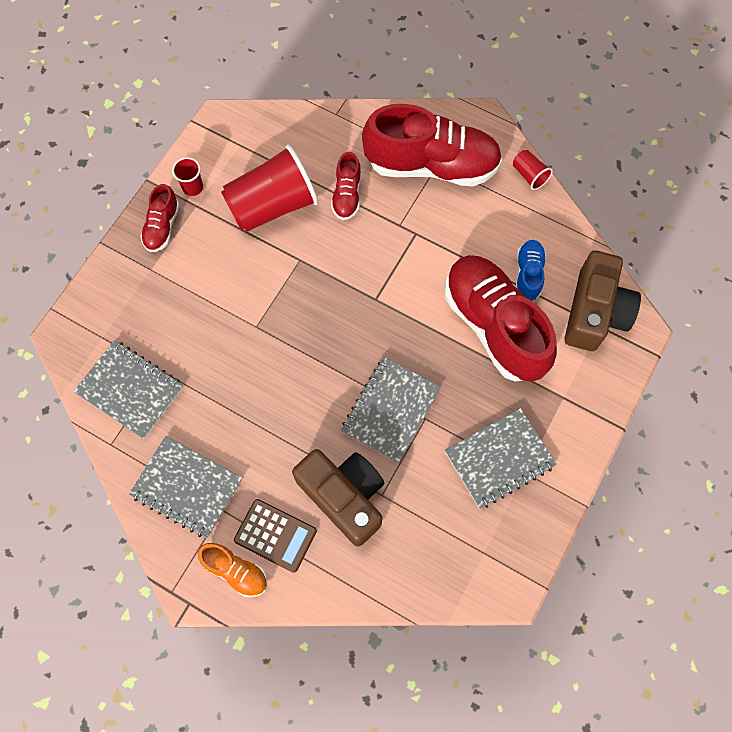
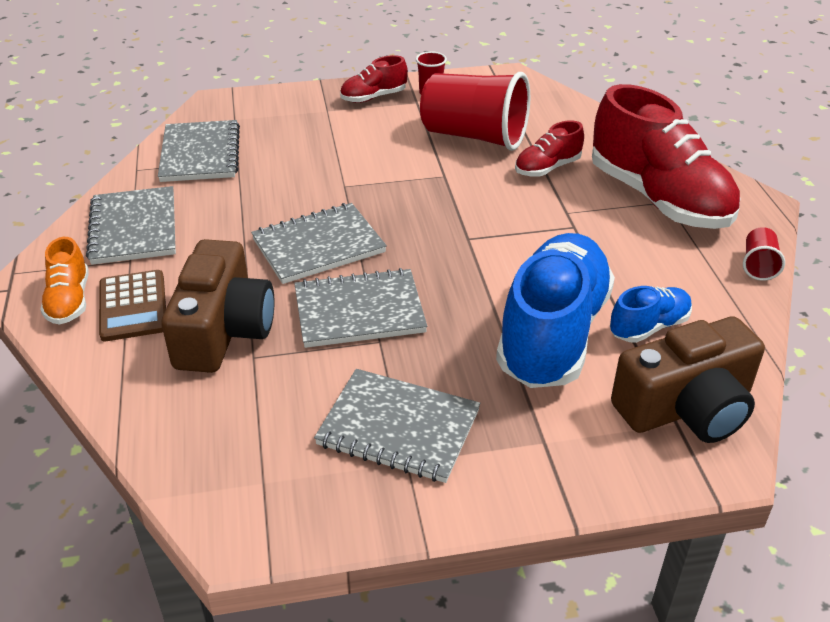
camera: 50 degrees right, 30 degrees down
red shoe [445,255,557,381] -> blue shoe [496,233,615,388]
none -> grey notebook [251,203,387,284]

